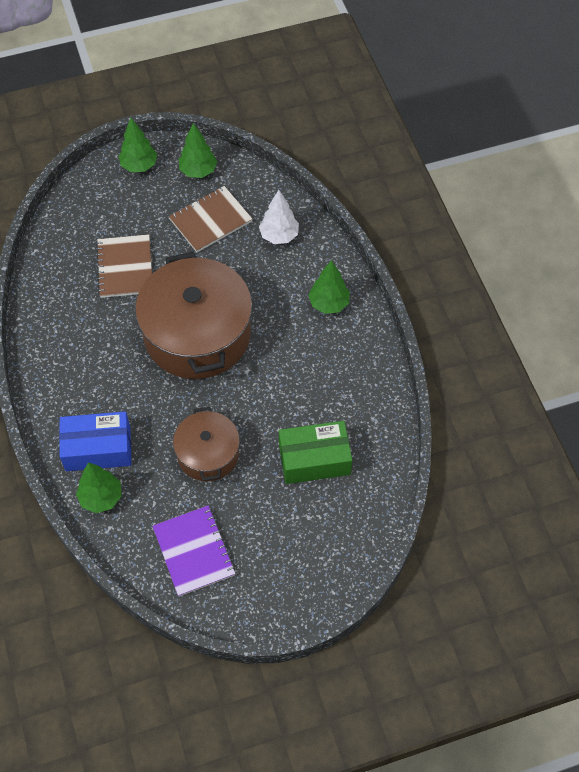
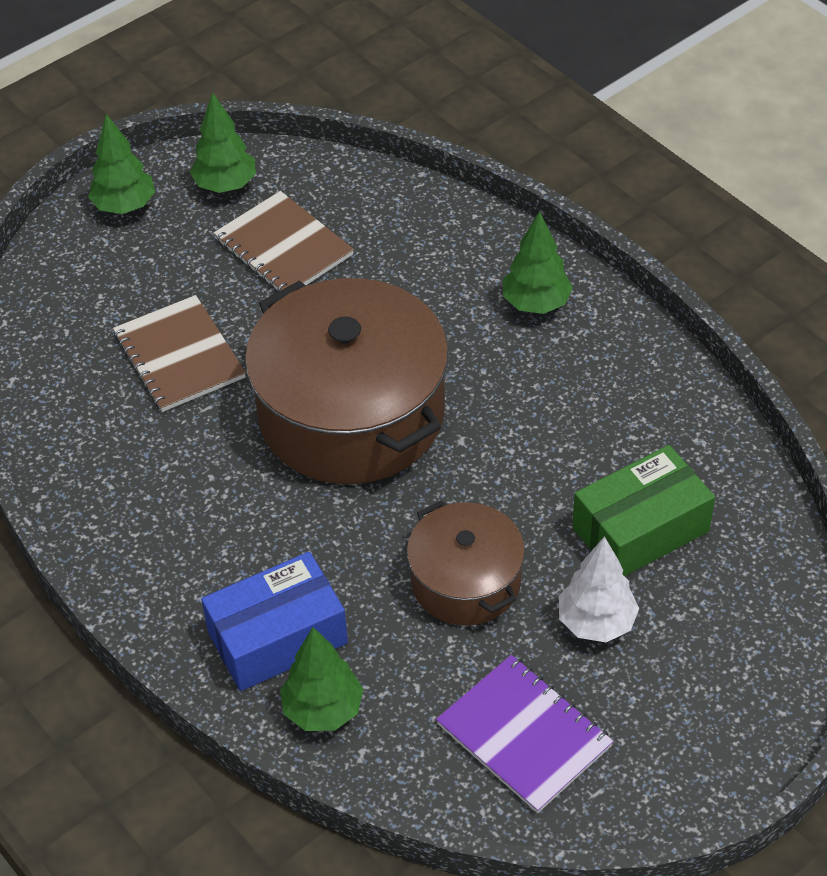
camera: 20 degrees left, 10 degrees down
brown notebook [169,186,252,252] -> brown notebook turned 75 degrees counterclockwise [213,191,354,292]
white tree [259,190,299,244] -> white tree moved to [559,536,639,642]

